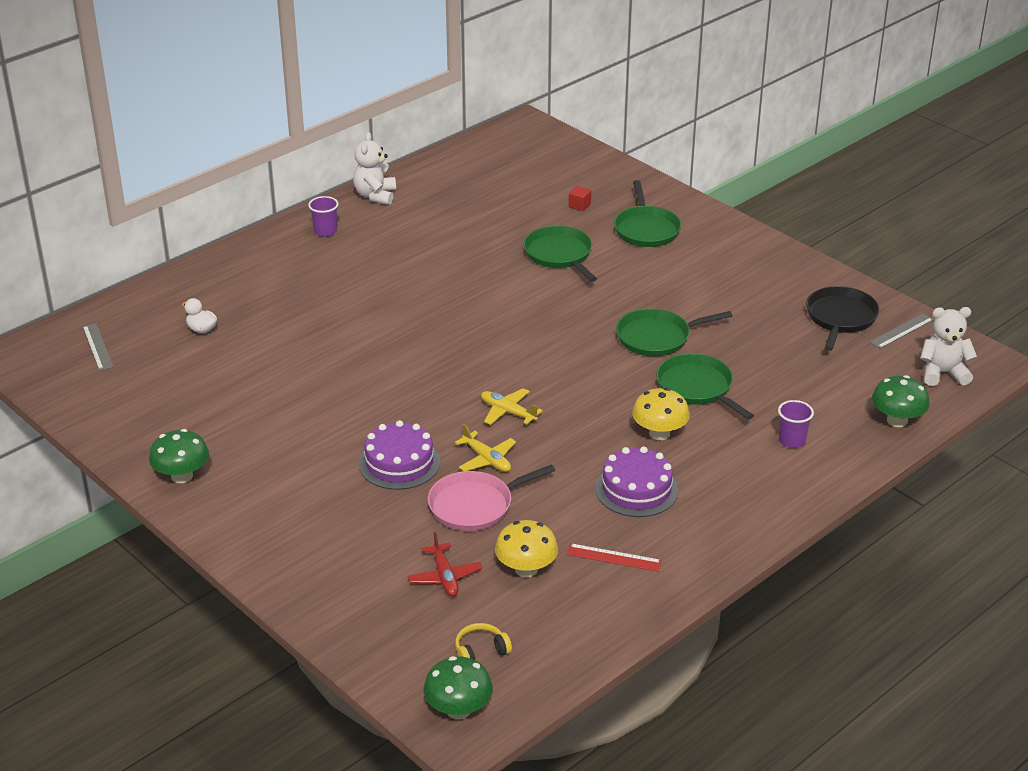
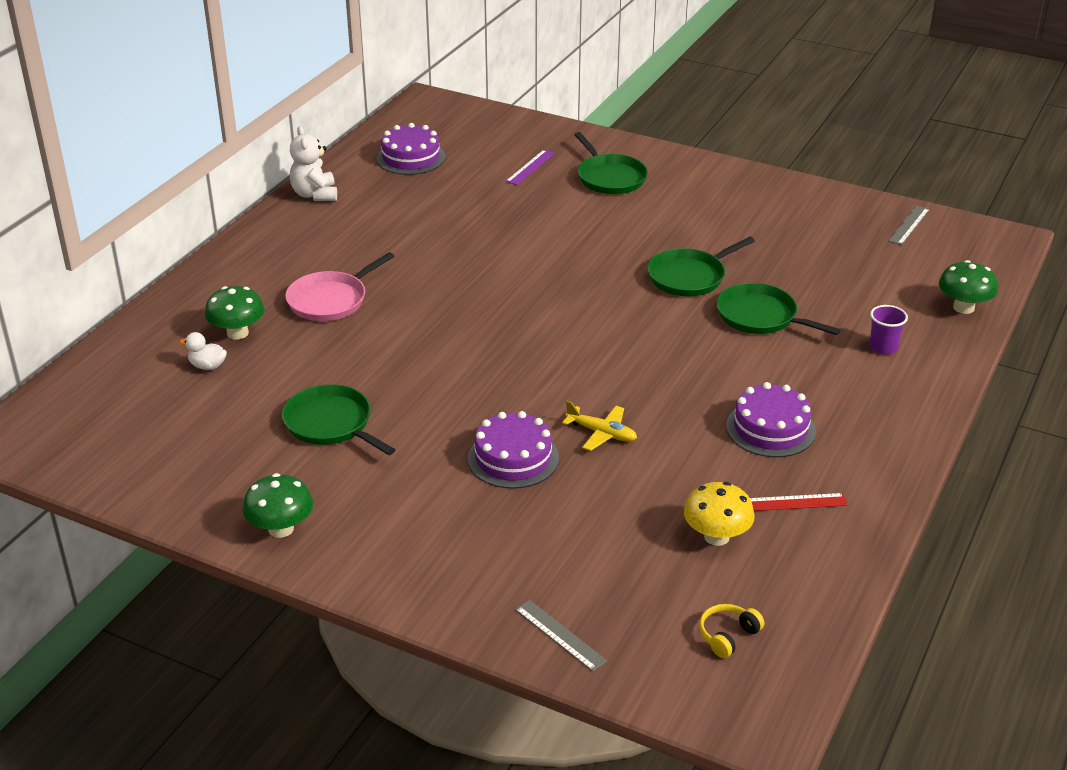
camera: 20 degrees left, 0 degrees up
grey ruler [83,323,113,371] -> grey ruler moved to [515,600,607,672]
purple cup [308,196,339,237] -> none
red plane [408,532,482,597] -> none
green mushroom [423,656,493,720] -> green mushroom moved to [205,286,265,340]
pink pan [428,464,555,531] -> pink pan moved to [285,252,395,321]
yellow plane [481,388,543,425] -> none
green pan [524,226,597,282] -> green pan moved to [282,384,395,455]
red cube [569,186,591,211] -> purple ruler [506,150,555,185]
yellow mushroom [632,388,690,440] -> none
black pan [806,286,879,351] -> none
white teddy bear [920,307,977,386] -> none
none -> purple cake [377,123,445,175]

